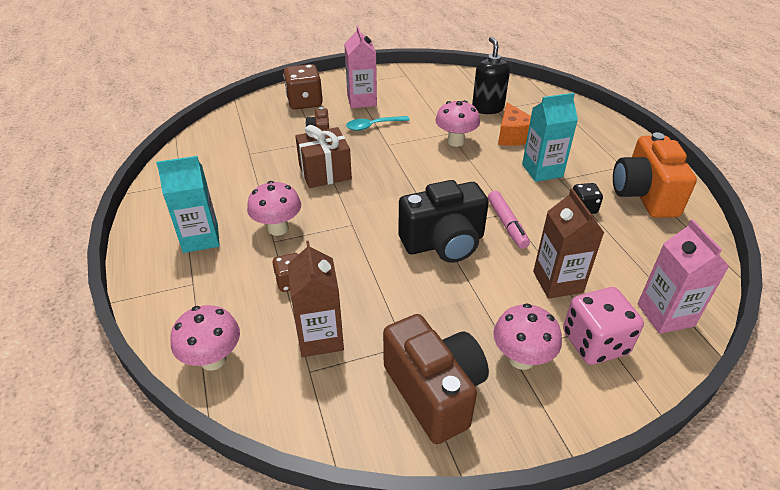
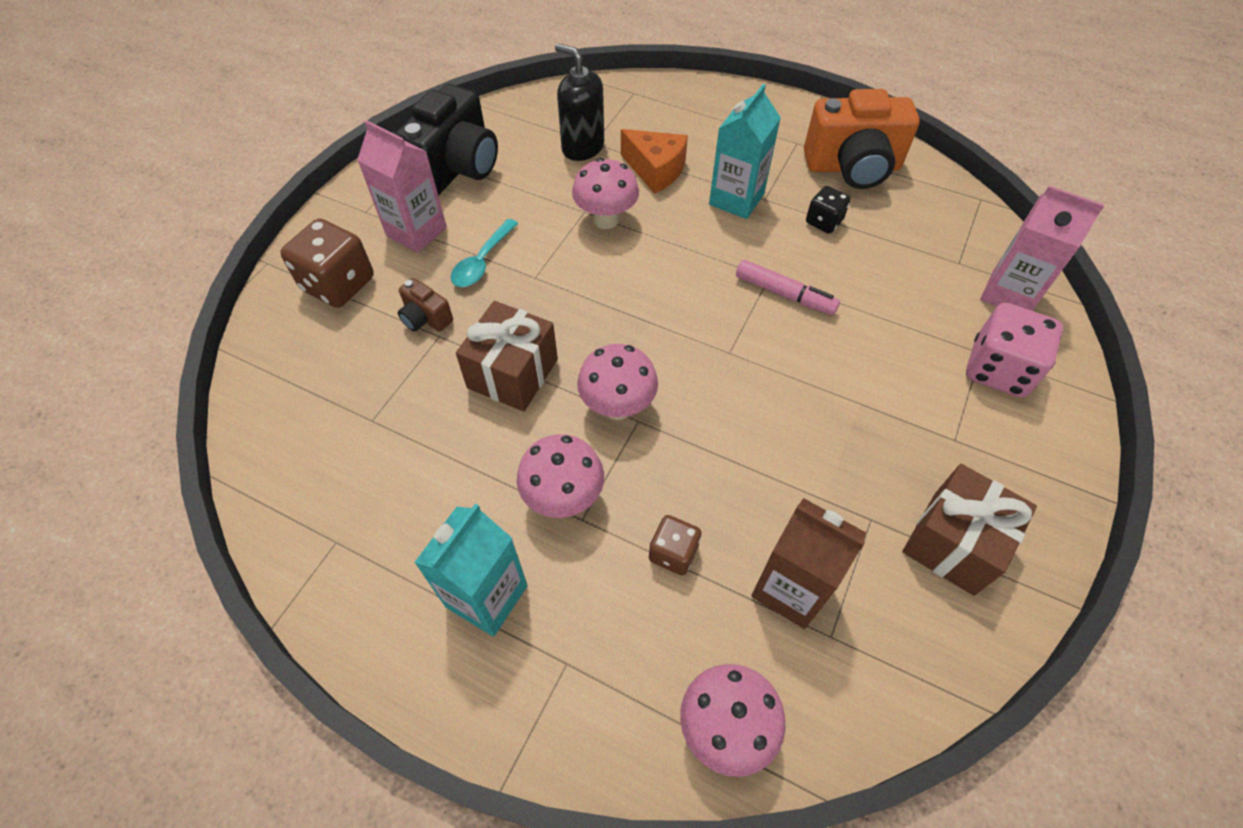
camera: 45 degrees left, 15 degrees up
brown camera [383,314,489,444] -> brown gift [902,464,1037,596]
black camera [398,180,489,263] -> black camera moved to [396,84,498,195]
pink mushroom [493,303,562,370] -> pink mushroom moved to [577,344,658,420]
brown carton [533,189,604,299] -> none
orange camera [613,132,697,218] -> orange camera turned 45 degrees counterclockwise [804,89,920,189]

